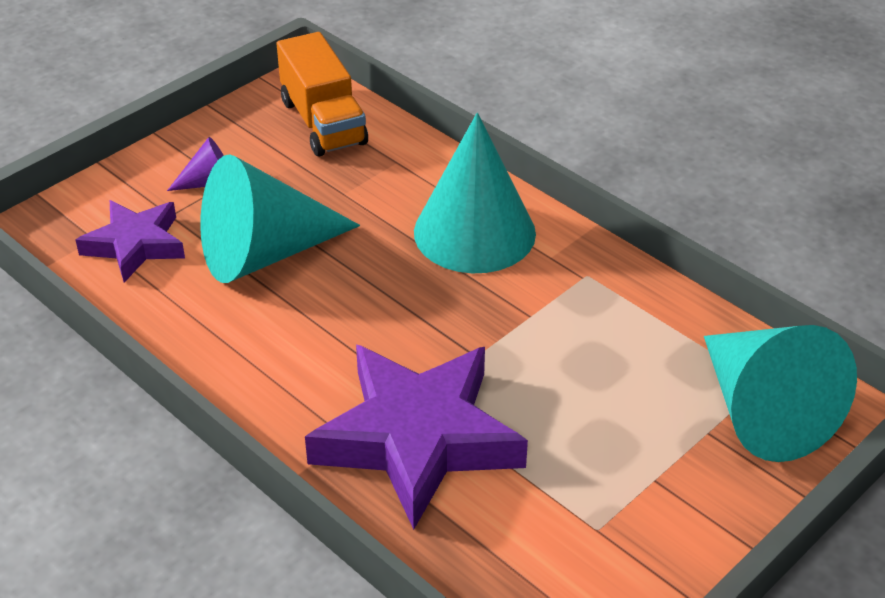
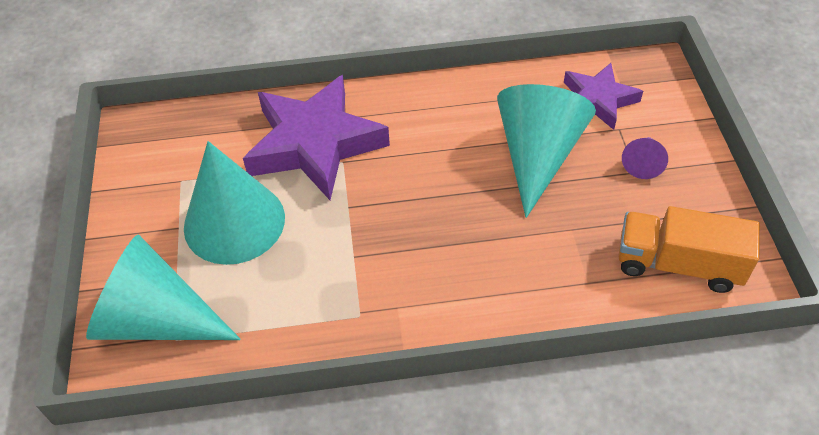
camera: 130 degrees right, 10 degrees up
turquoise cone [414,113,536,273] -> turquoise cone moved to [184,141,285,265]

